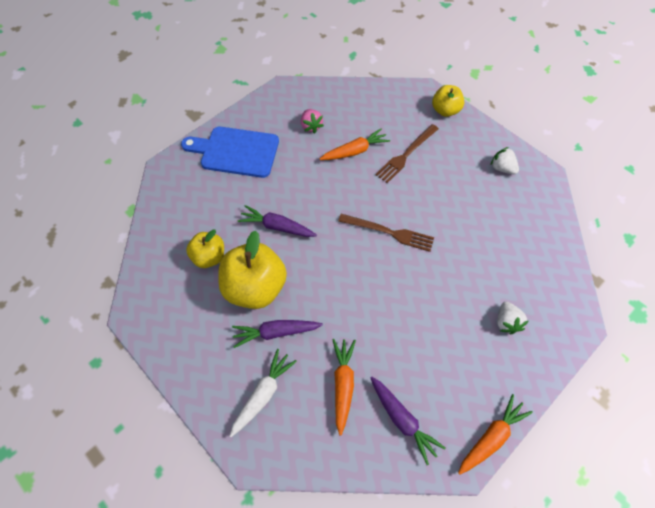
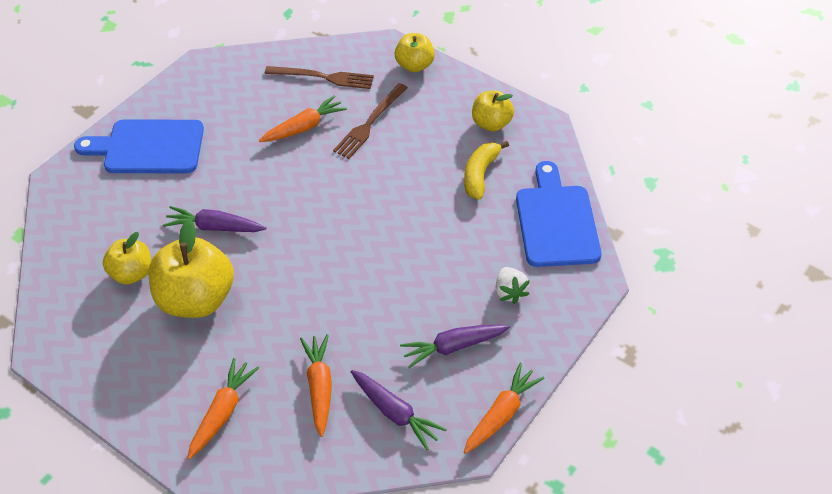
camera: 10 degrees left, 10 degrees down
white carrot [230,349,297,437] -> orange carrot [187,358,259,460]
purple carrot [232,320,323,348] -> purple carrot moved to [400,324,510,368]
pink strawberry [301,109,324,134] -> none
brown fork [338,214,434,252] -> brown fork moved to [265,66,374,89]
white strawberry [490,147,519,174] -> yellow apple [472,90,514,131]
none -> yellow banana [464,141,509,200]
none -> blue cutting board [516,161,602,267]

